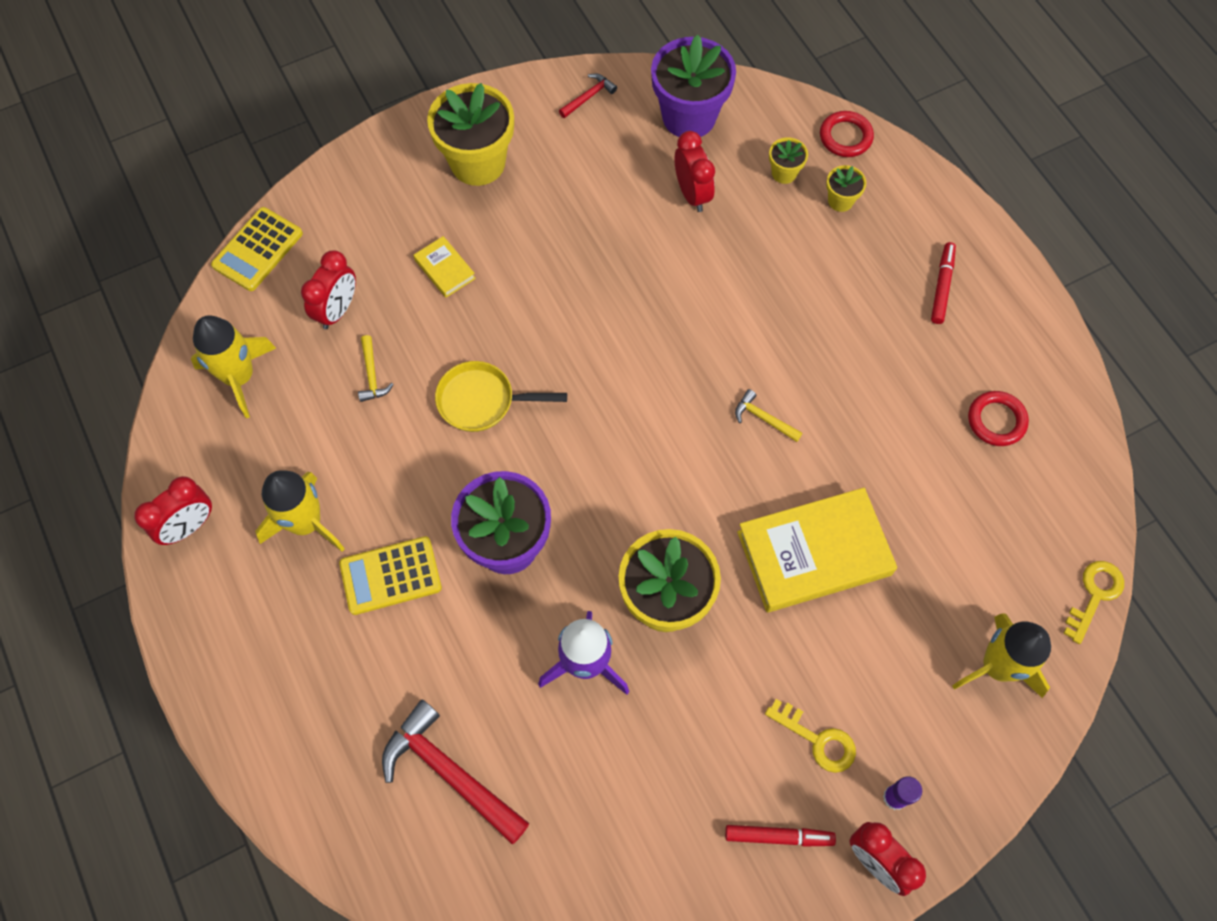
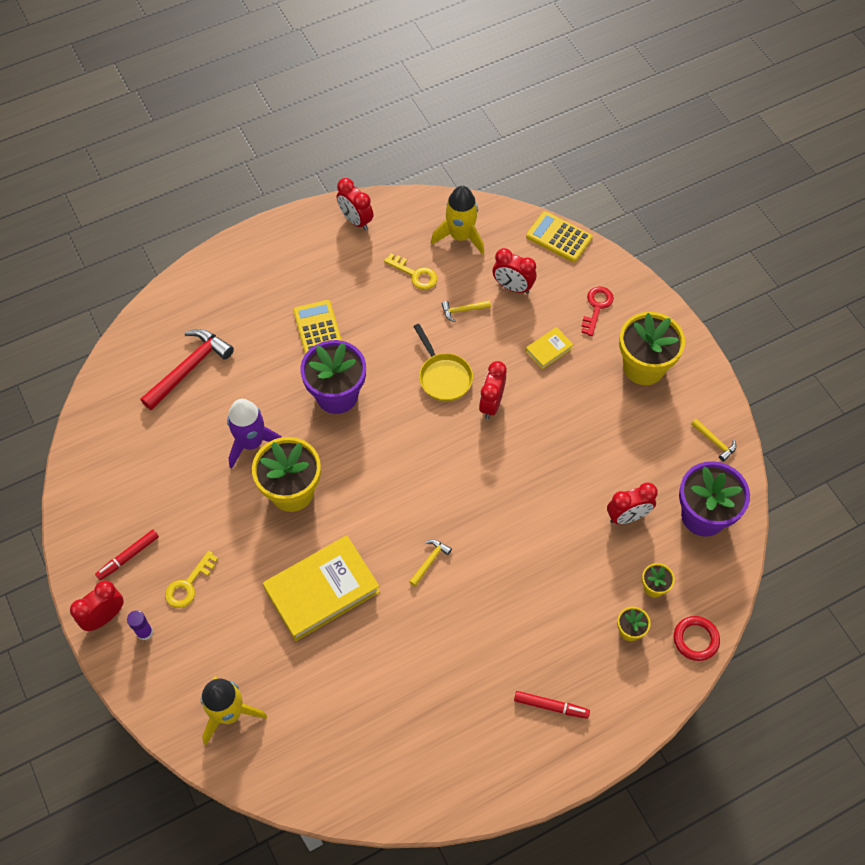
camera: 90 degrees right, 5 degrees down
yellow rocket [255,470,345,552] -> none
yellow pan [435,361,567,432] -> yellow pan turned 150 degrees clockwise [413,324,473,402]
red hammer [559,73,617,118] -> yellow hammer [691,419,736,462]
red marker [725,825,836,847] -> red marker turned 45 degrees clockwise [95,530,159,580]
yellow book [737,488,897,612] -> yellow book turned 75 degrees clockwise [263,536,380,641]
red ring [968,391,1029,446] -> none
yellow key [1063,561,1124,644] -> yellow key moved to [384,253,437,290]
none -> red clock [479,361,507,419]
none -> red key [581,287,614,336]

